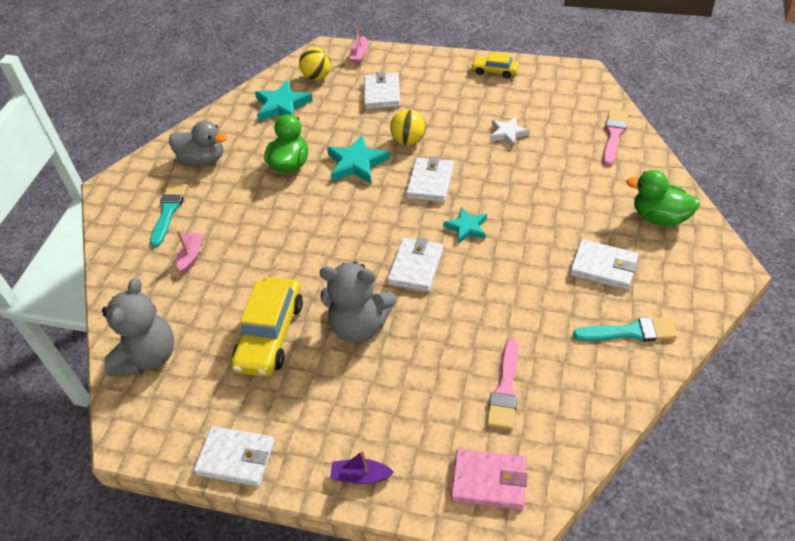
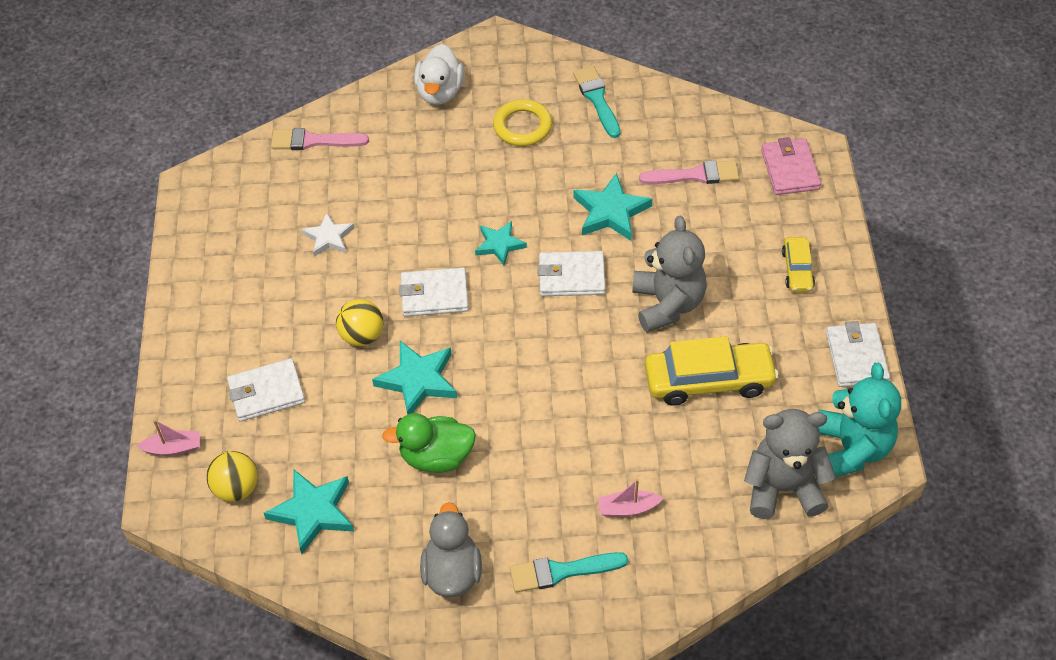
camera: 110 degrees left, 5 degrees up
purple boat [330,450,394,484] -> none
yellow car [471,52,519,78] -> yellow car moved to [782,237,815,292]
white wallet [570,239,638,290] -> yellow ring [493,99,552,146]
green duck [626,170,700,226] -> white duck [414,44,464,105]
none -> turquoise star [574,173,652,241]
none -> turquoise teddy bear [818,363,901,477]

